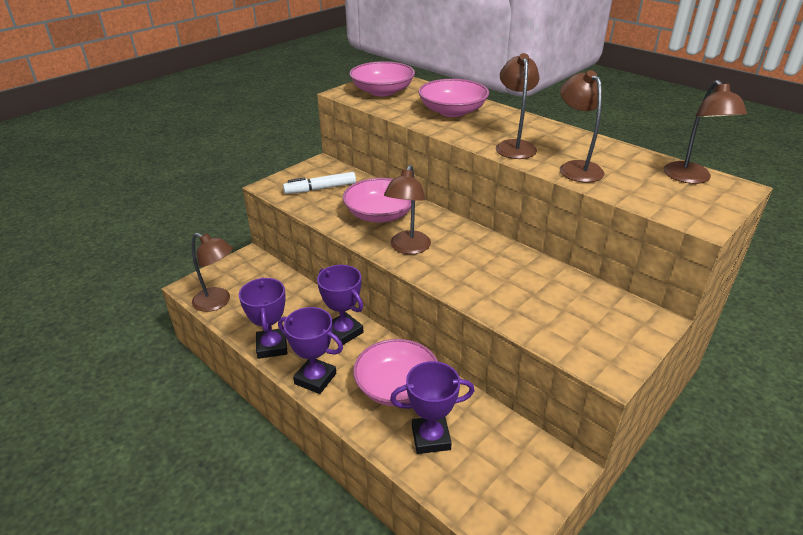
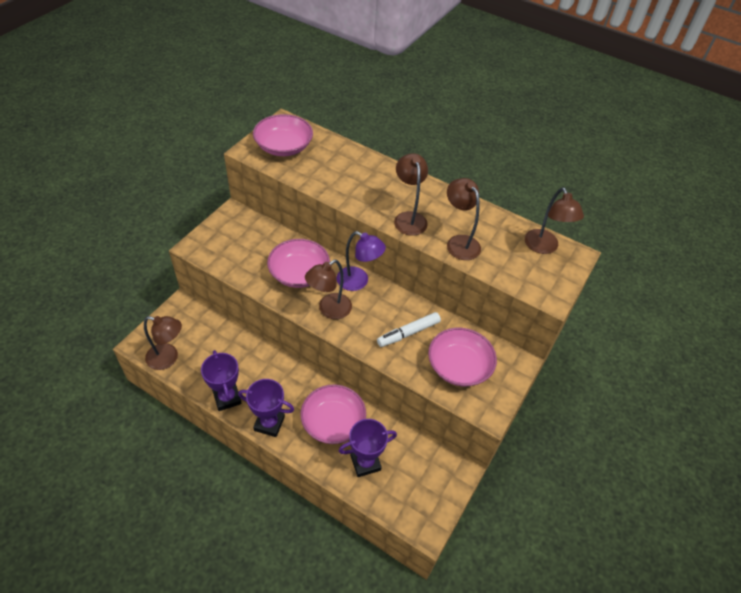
camera: 15 degrees left, 15 degrees up
white marker [283,172,356,194] -> white marker moved to [377,312,441,347]
purple trophy [317,265,363,345] -> none
brown lamp [384,165,431,254] -> brown lamp turned 45 degrees clockwise [305,260,352,319]
pink bowl [418,79,489,117] -> pink bowl moved to [428,328,497,386]
none -> purple lamp [337,231,386,291]

